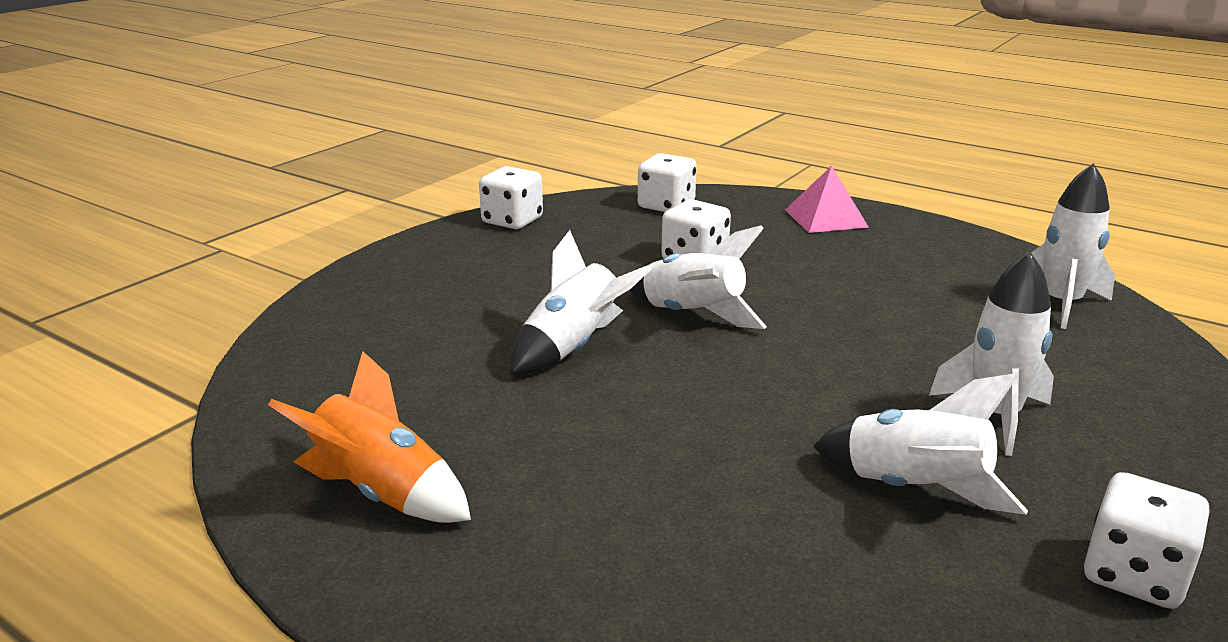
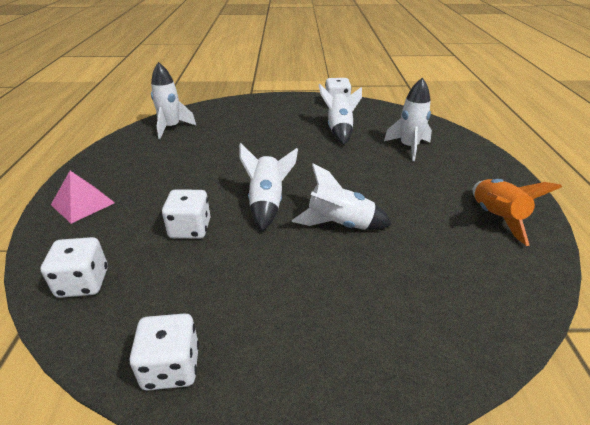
camera: 125 degrees left, 10 degrees up
white rocket [929,251,1054,456] -> white rocket moved to [384,78,432,161]

